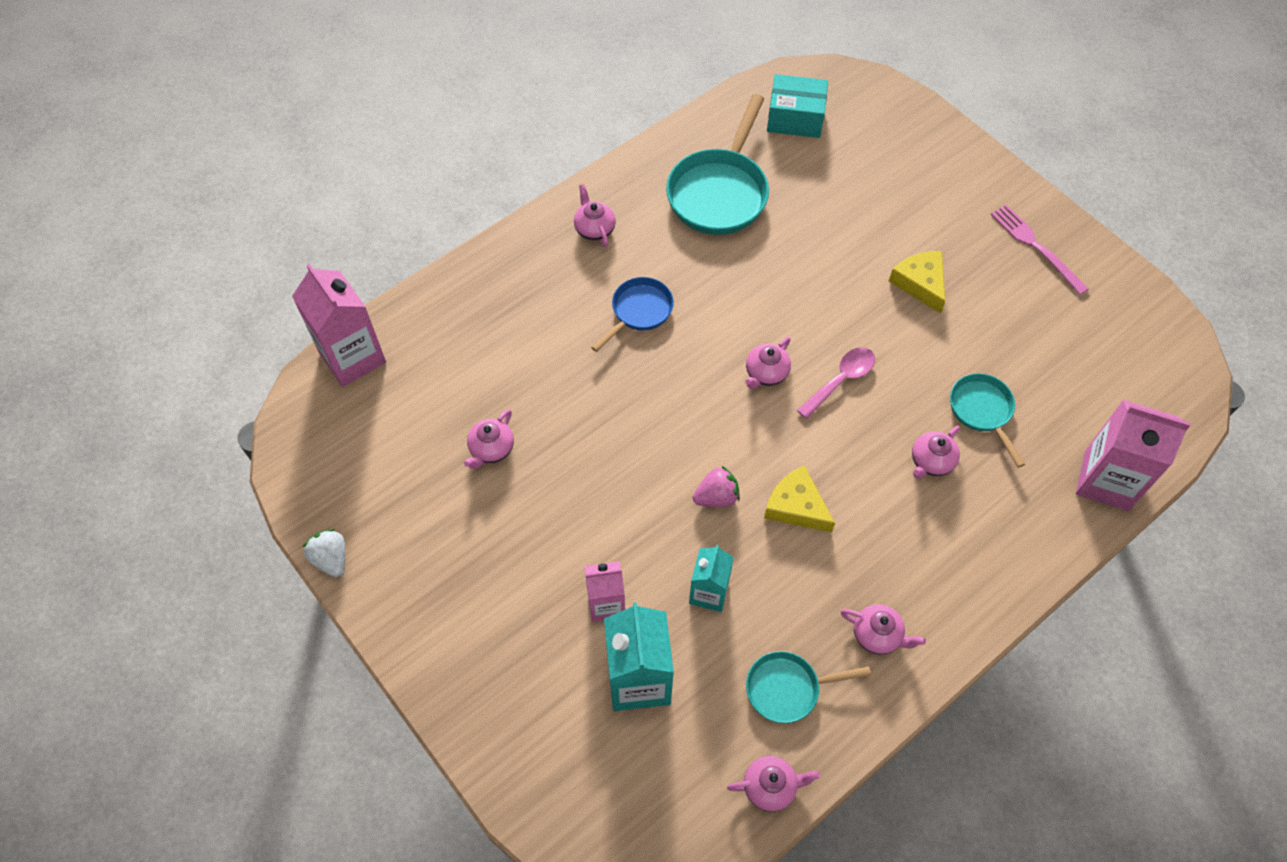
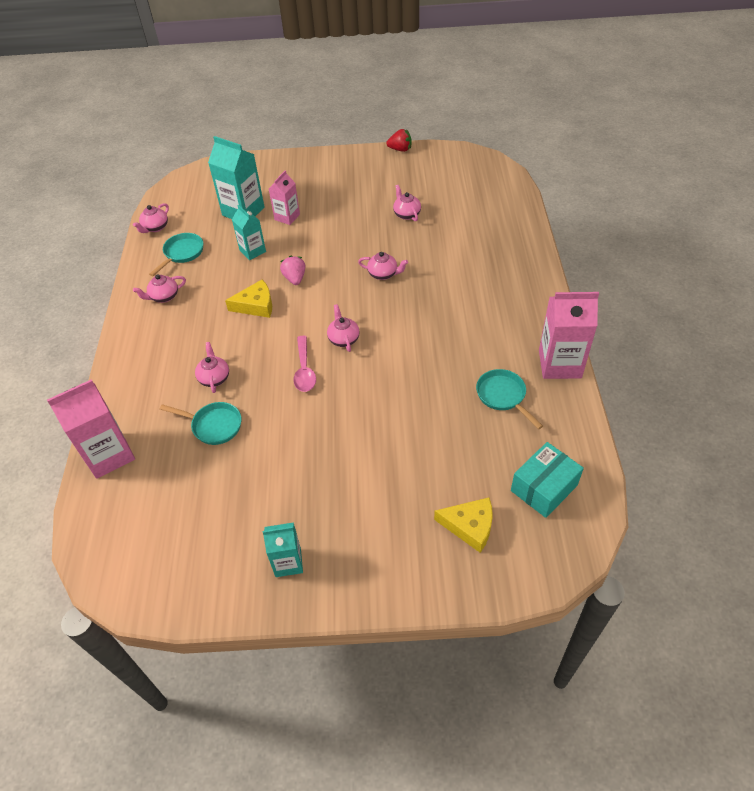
camera: 130 degrees right, 10 degrees down
pink carton [292,264,386,387] -> pink carton moved to [539,292,599,379]
white strawberry [302,529,346,577] -> red strawberry [386,129,412,152]
pink teapot [574,184,616,247] -> pink teapot moved to [358,252,408,280]
blue pan [591,277,674,352] -> none
turquoise pan [666,94,769,235] -> turquoise pan [476,369,543,429], size x0.57
pink strawberry [693,466,740,507] -> pink strawberry turned 150 degrees clockwise [280,255,306,285]
yellow cheese [889,251,945,314] -> yellow cheese moved to [434,498,493,553]
pink fork [991,204,1089,295] -> turquoise carton [263,522,303,577]

